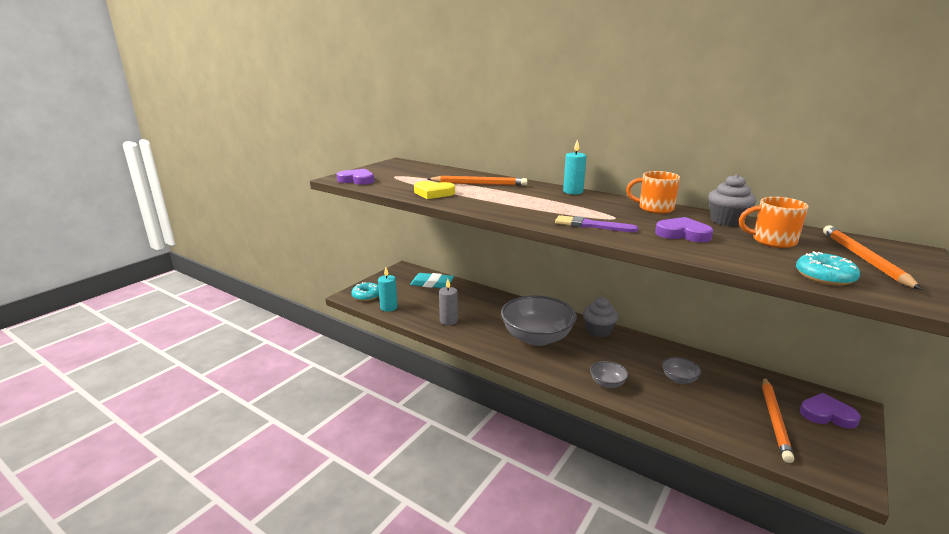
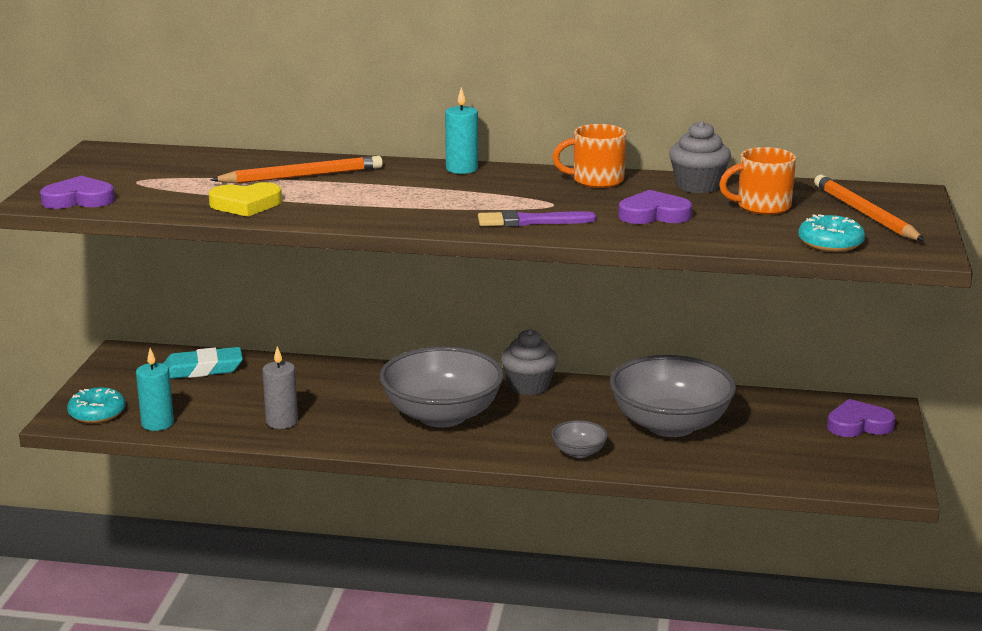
camera: 25 degrees left, 0 degrees up
grey bowl [662,357,701,384] -> grey bowl [610,355,736,437], size x2.29
orange pencil [762,377,794,463] -> none

